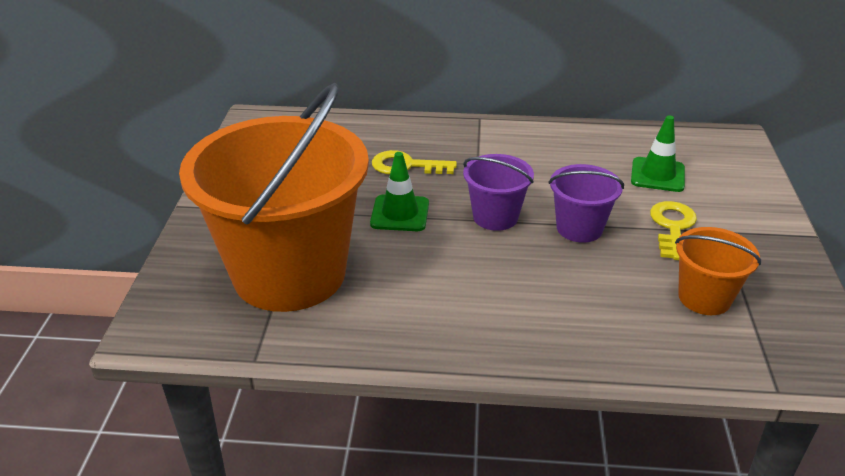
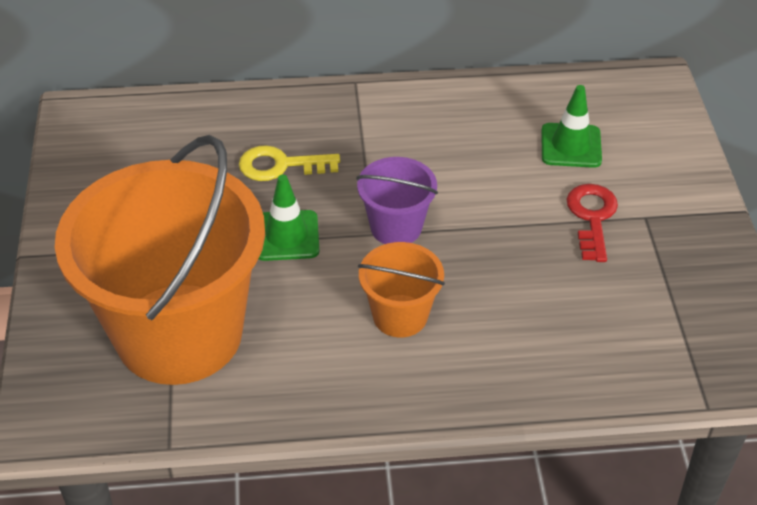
camera: 10 degrees left, 10 degrees up
purple bucket [548,164,624,243] -> none
yellow key [650,201,697,260] -> red key [567,184,618,262]
orange bucket [675,227,761,315] -> orange bucket moved to [358,242,445,338]

